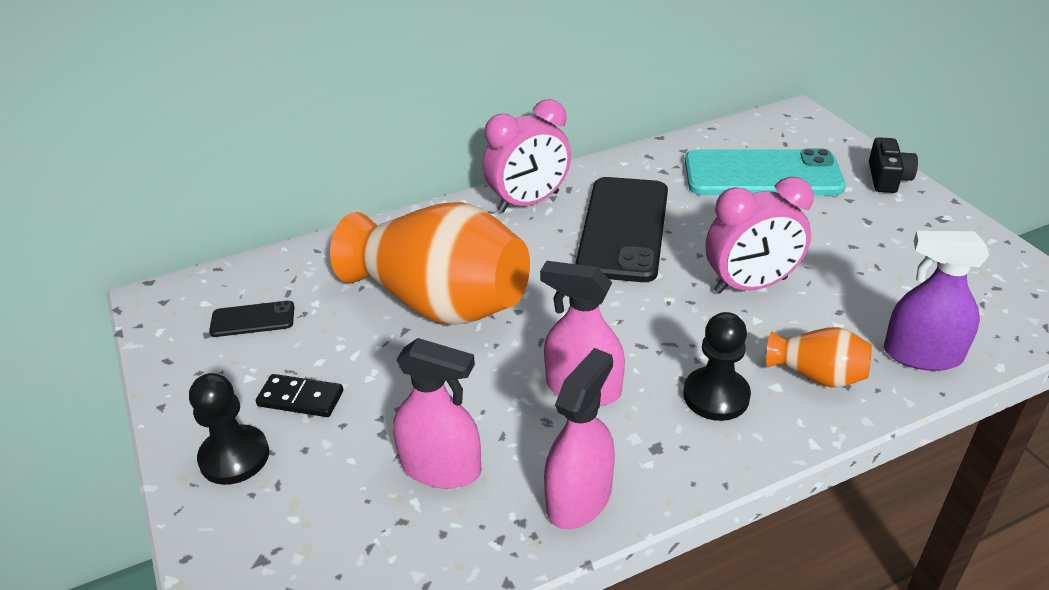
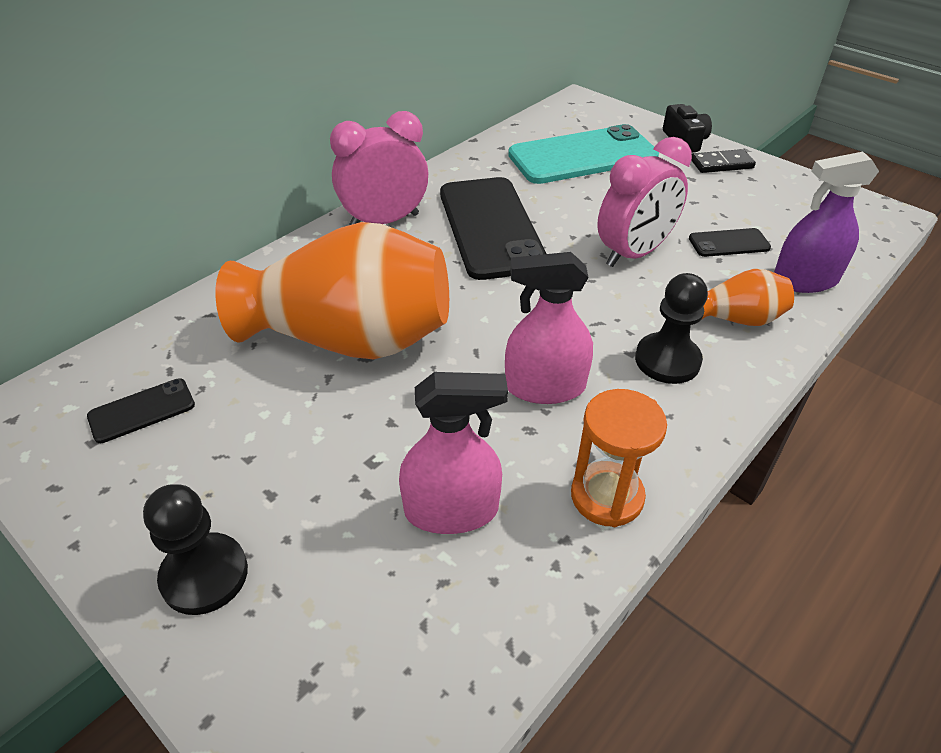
camera: 25 degrees left, 5 degrees up
black domino [256,374,343,417] -> black domino moved to [691,149,756,173]
pink clock [483,99,571,213] -> pink clock turned 150 degrees counterclockwise [330,111,428,225]
pink spray bottle [544,348,615,529] -> orange hourglass [571,389,667,527]
none -> black phone [689,228,771,257]

